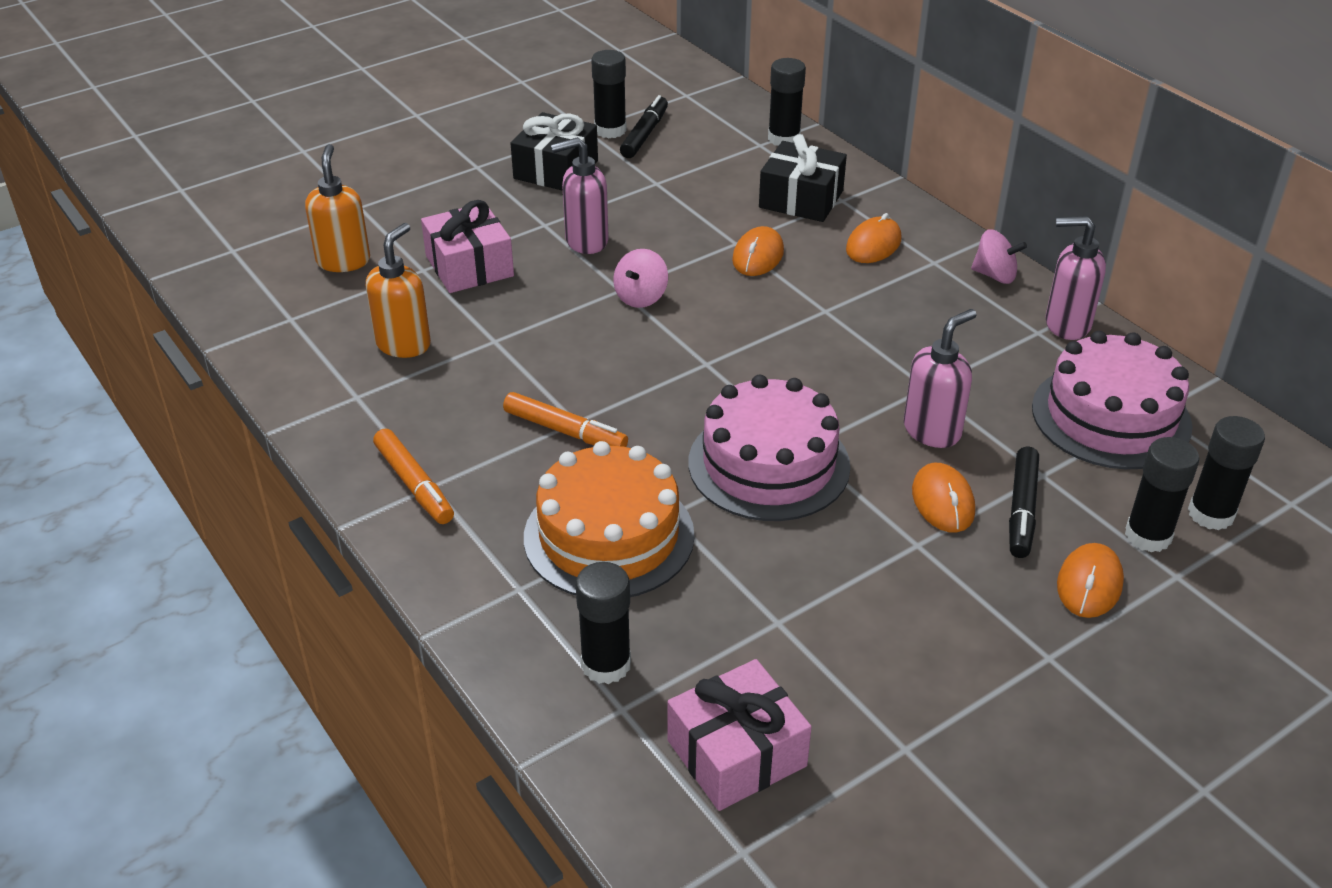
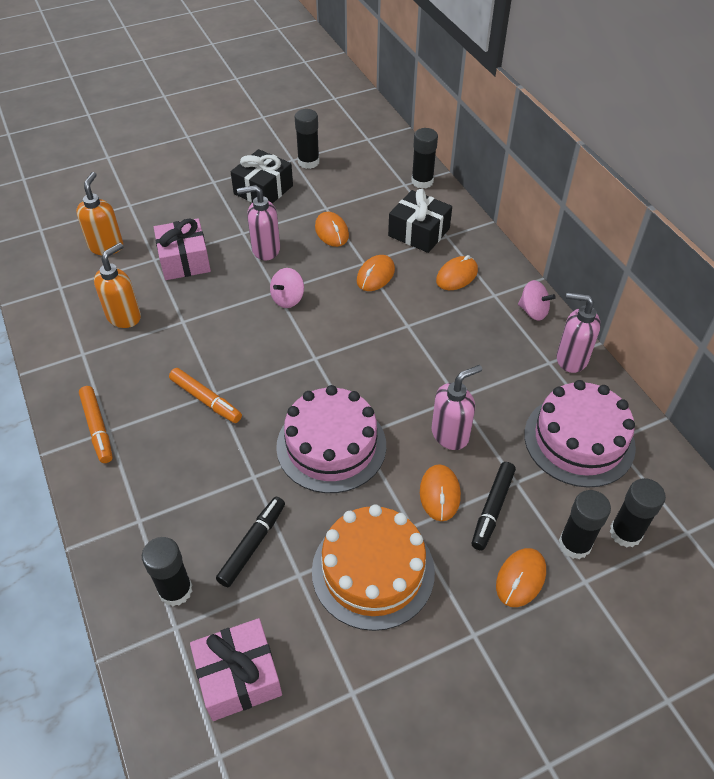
camera: 10 degrees right, 10 degrees up
orange cake [524,441,695,597] -> orange cake moved to [312,504,435,631]
black marker [620,95,668,158] -> black marker moved to [216,497,285,587]
none -> orange mouse [315,212,349,247]

